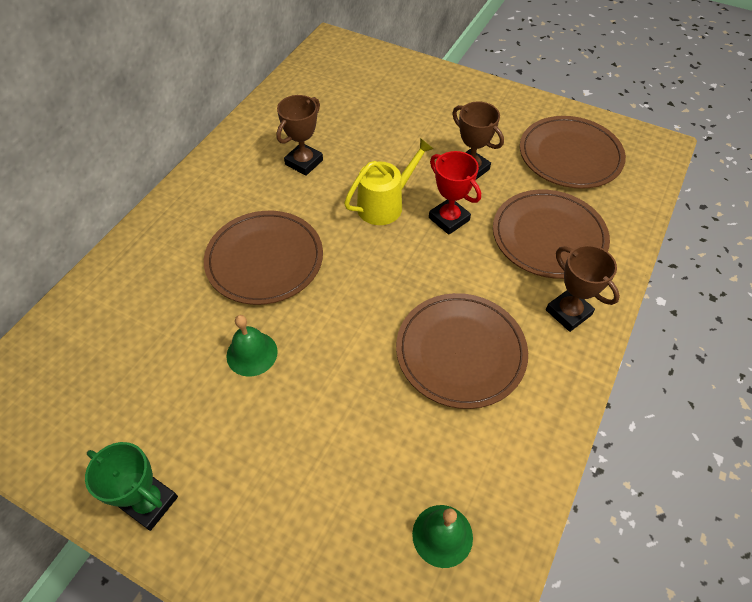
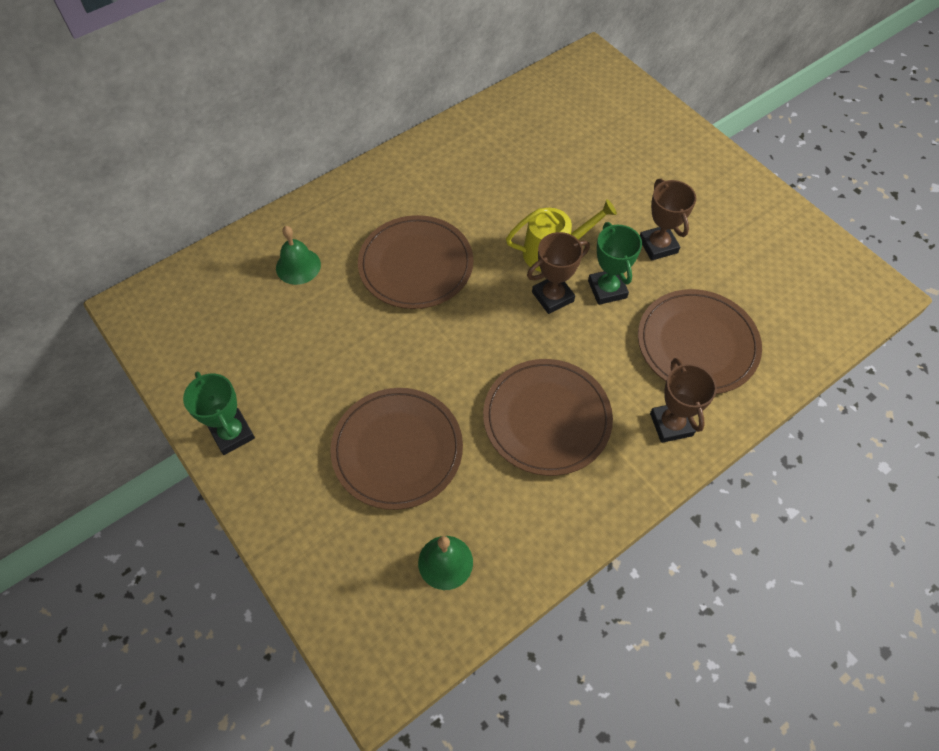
camera: 25 degrees right, 5 degrees up
green bell [226,315,278,377] -> green bell moved to [276,226,321,285]
brown trophy [276,95,323,176] -> brown trophy moved to [527,232,590,314]
red trophy [429,151,481,235] -> green trophy [588,222,642,305]
brown plate [520,116,626,189] -> brown plate moved to [330,388,463,510]

